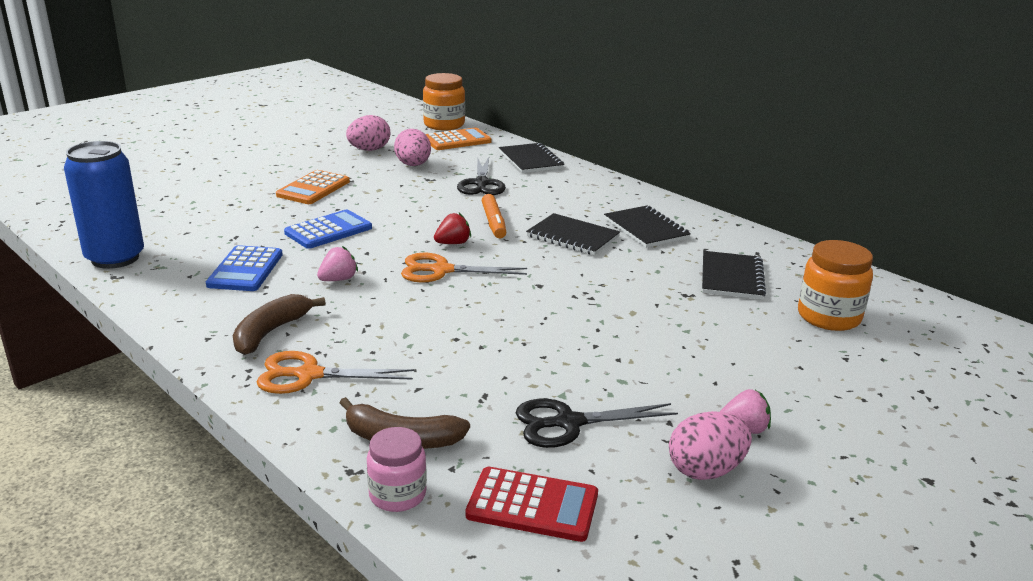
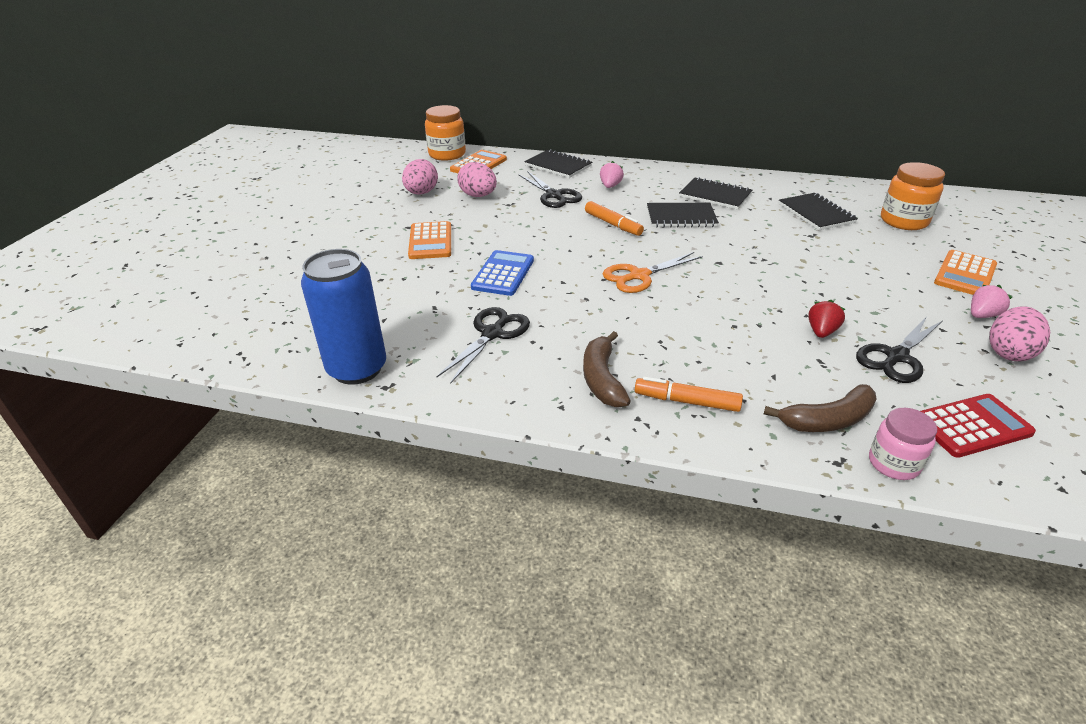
camera: 30 degrees left, 10 degrees up
blue calculator [206,245,283,291] -> black scissors [436,307,530,384]
orange scissors [257,351,414,394] -> orange marker [635,377,743,412]
pink strawberry [317,246,358,281] -> pink strawberry moved to [600,161,624,188]
red strawberry [434,213,471,244] -> red strawberry moved to [809,300,845,338]
none -> orange calculator [934,250,997,295]

